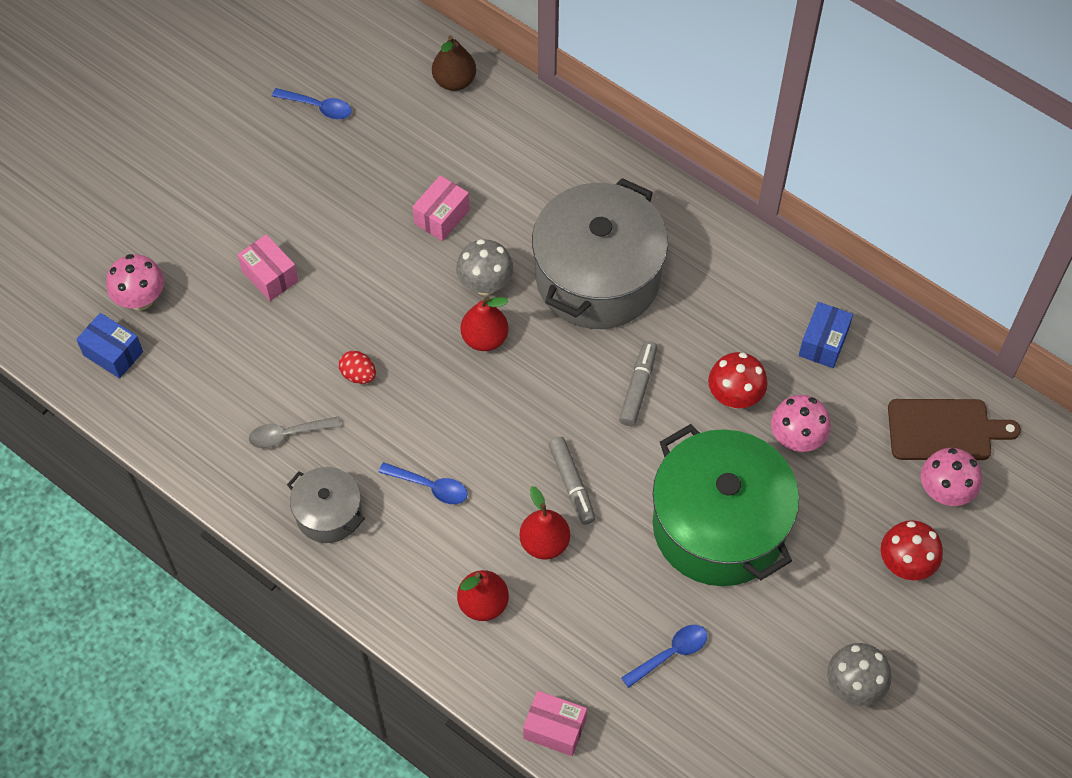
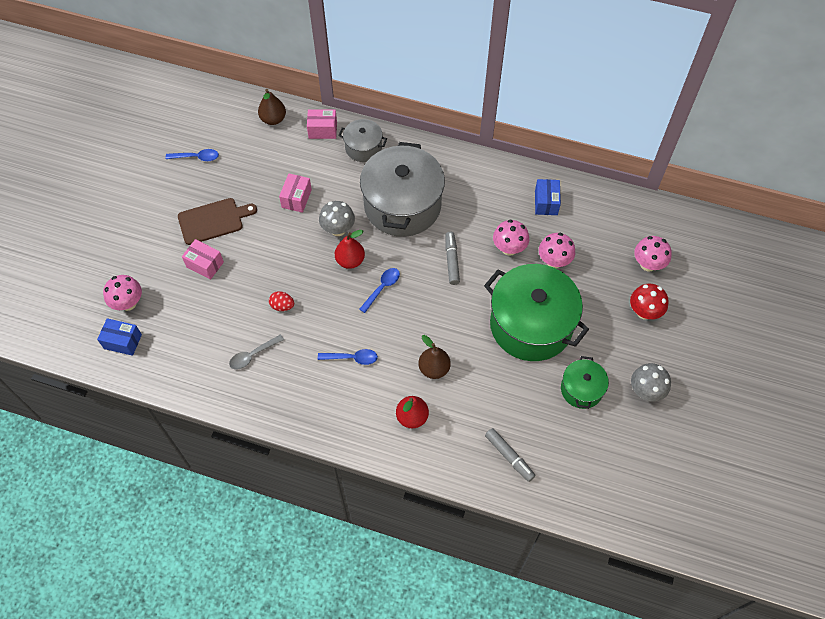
camera: 20 degrees left, 0 degrees up
grey pot [287,467,365,543] -> grey pot moved to [338,119,387,162]
red pear [520,486,570,559] -> brown pear [419,335,451,379]
pink box [523,691,587,756] -> pink box moved to [307,109,337,139]
grey marker [548,437,596,525] -> grey marker moved to [485,428,536,482]
blue spoon [621,625,707,688] -> blue spoon moved to [359,268,400,313]
red mushroom [708,352,768,409] -> pink mushroom [493,220,529,256]
brown cutting board [888,399,1021,460] -> brown cutting board moved to [178,198,257,245]
none -> green pot [561,356,609,409]

